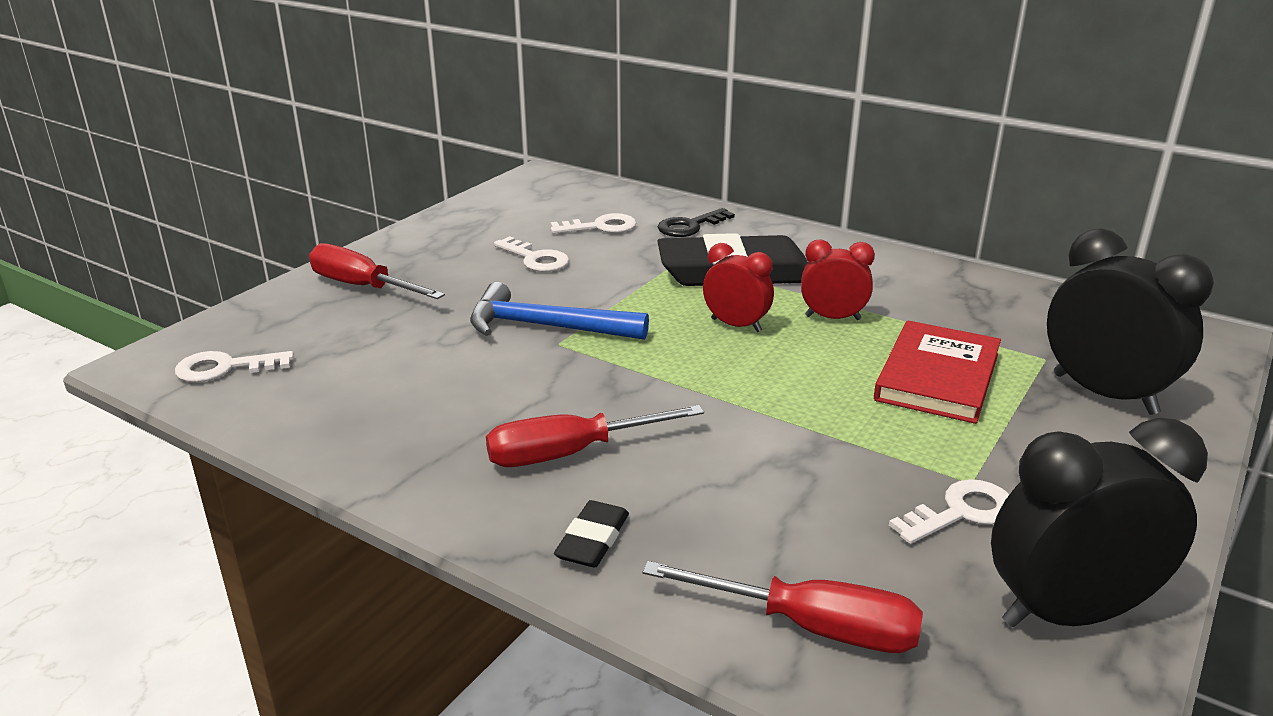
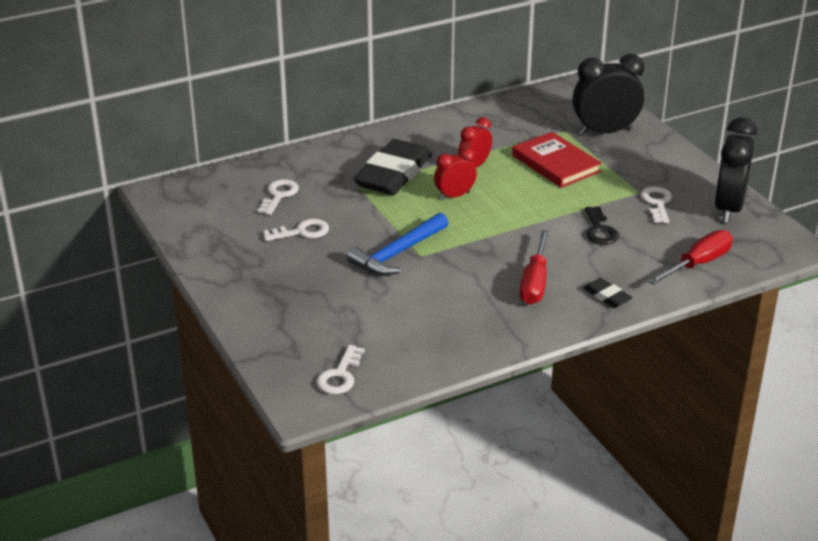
camera: 60 degrees left, 5 degrees up
red screwdriver [309,243,445,299] -> none
black key [658,208,735,237] -> black key moved to [585,207,619,245]

